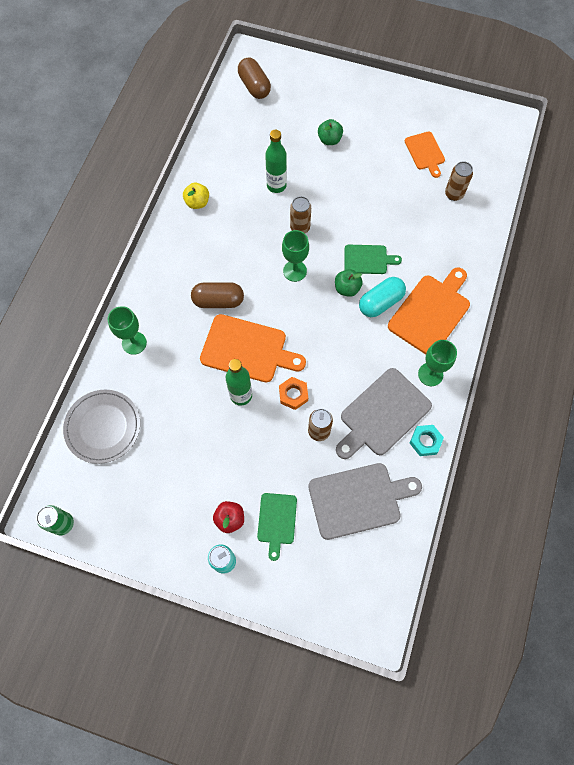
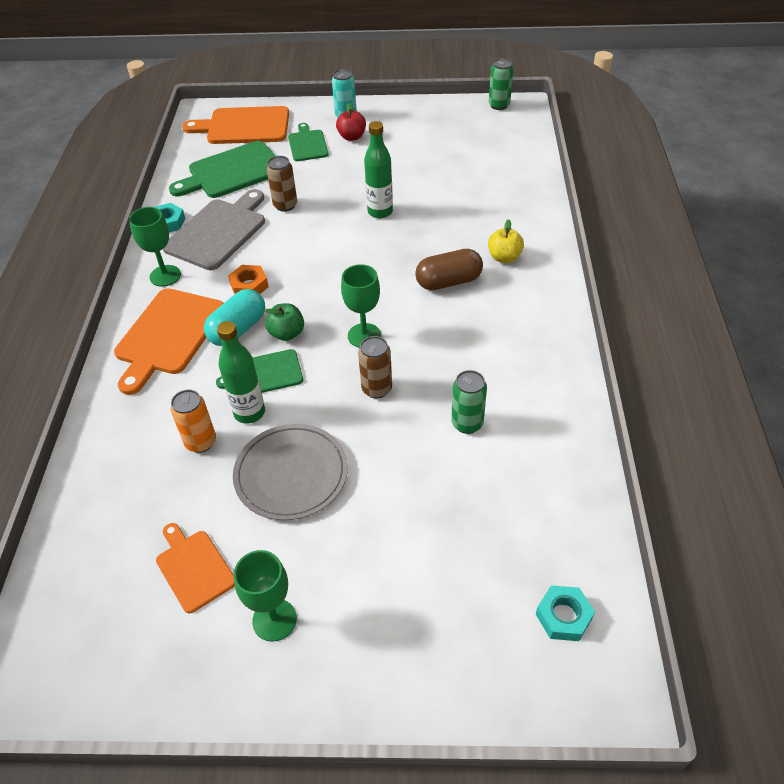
camera: 165 degrees right, 20 degrees down
grey plate [63,390,140,464] -> grey plate moved to [233,424,348,520]
green goblet [108,306,147,355] -> green goblet moved to [234,550,297,642]
yellow apple [183,183,209,209] -> yellow apple moved to [488,219,524,263]
orange cutting board [200,314,306,382] -> orange cutting board moved to [182,106,289,144]
brown capsule [238,58,271,99] -> turquoise nut [536,585,595,641]
green bottle [265,130,287,193] -> green bottle moved to [217,321,265,424]
orange nut [279,377,308,410] -> orange nut moved to [228,265,269,294]
grey cutting board [308,463,422,540] -> green cutting board [169,141,276,198]
green apple [318,119,343,145] -> none
brown can [445,161,473,201] -> none
none -> orange can [171,390,216,453]
none -> green can [451,370,487,434]

